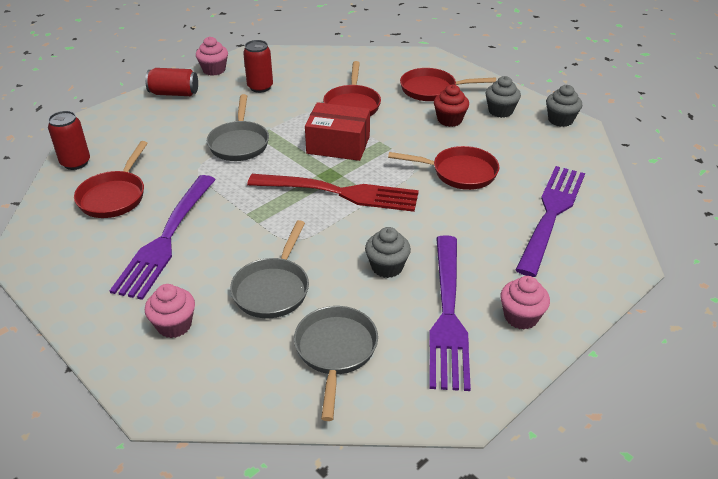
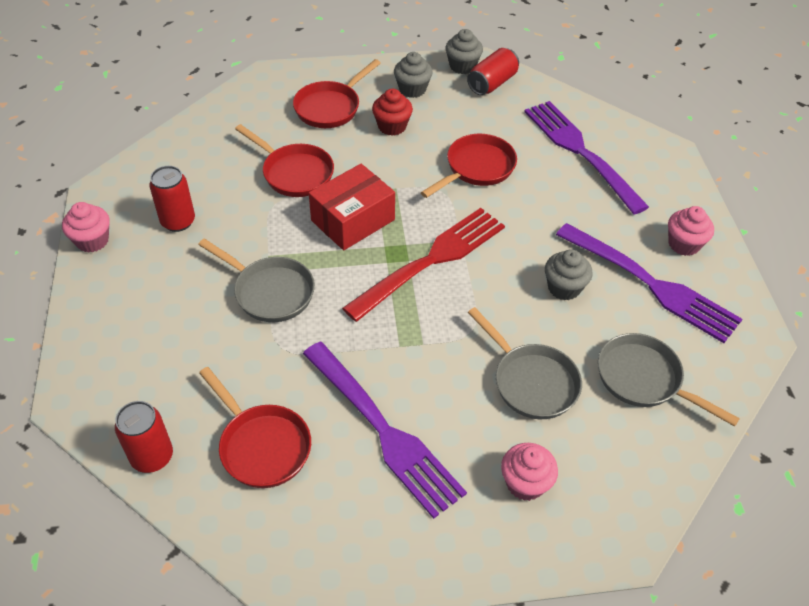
camera: 55 degrees left, 10 degrees up
red can [145,68,198,96] -> red can moved to [467,48,519,95]

